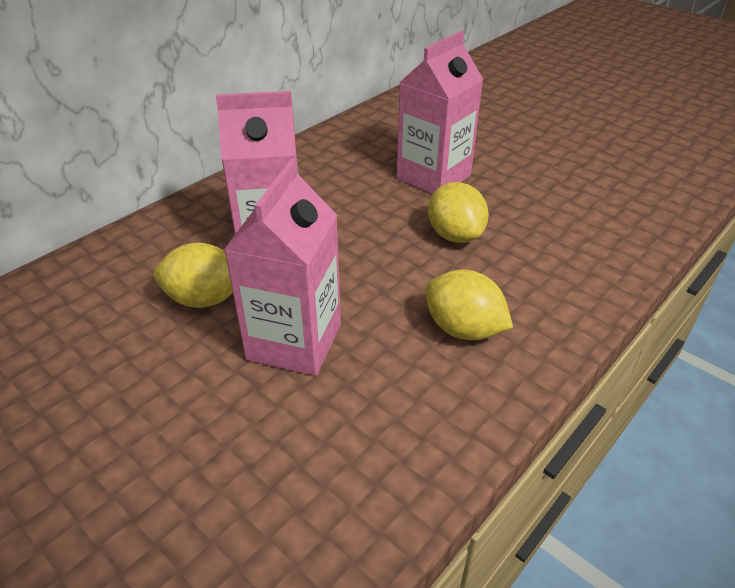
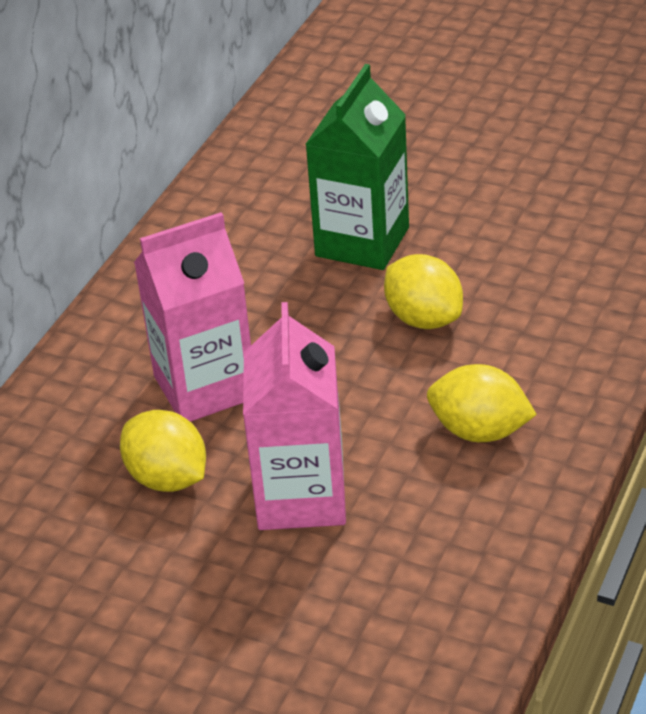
camera: 15 degrees left, 0 degrees up
yellow lemon [153,242,233,308] -> yellow lemon turned 60 degrees clockwise [120,410,206,492]
pink carton [396,31,484,194] -> green carton [305,64,409,270]

